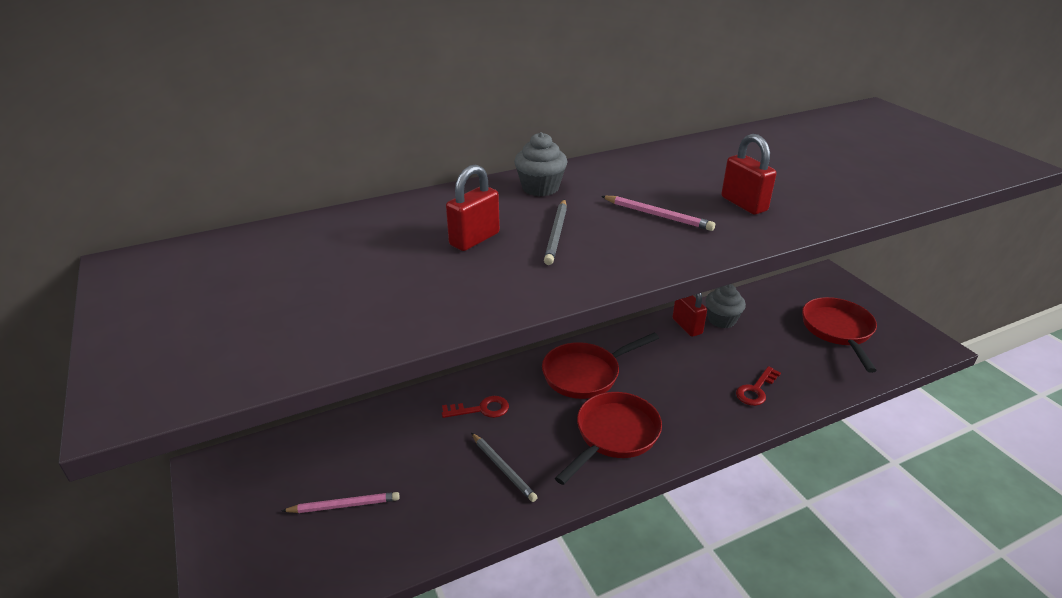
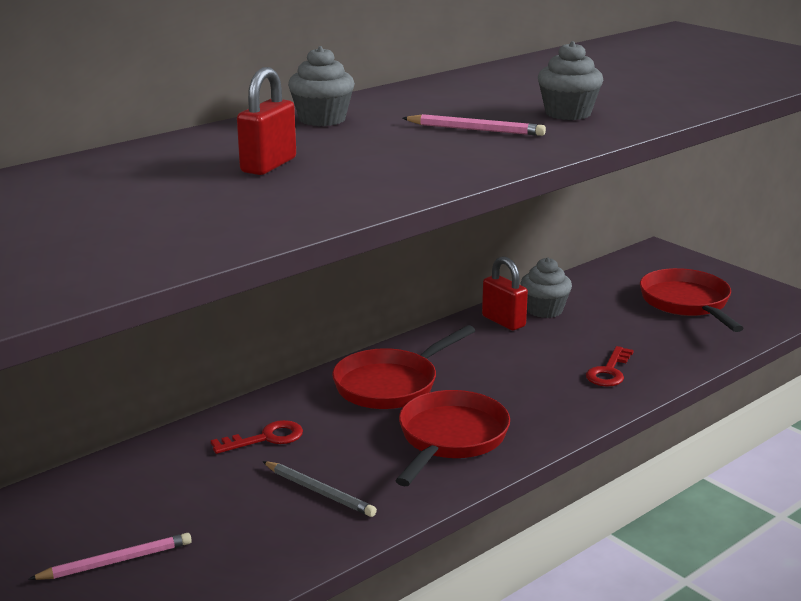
camera: 15 degrees left, 10 degrees down
grey pencil [544,199,567,265] -> none
red padlock [721,134,777,215] -> grey cupcake [538,41,603,120]

